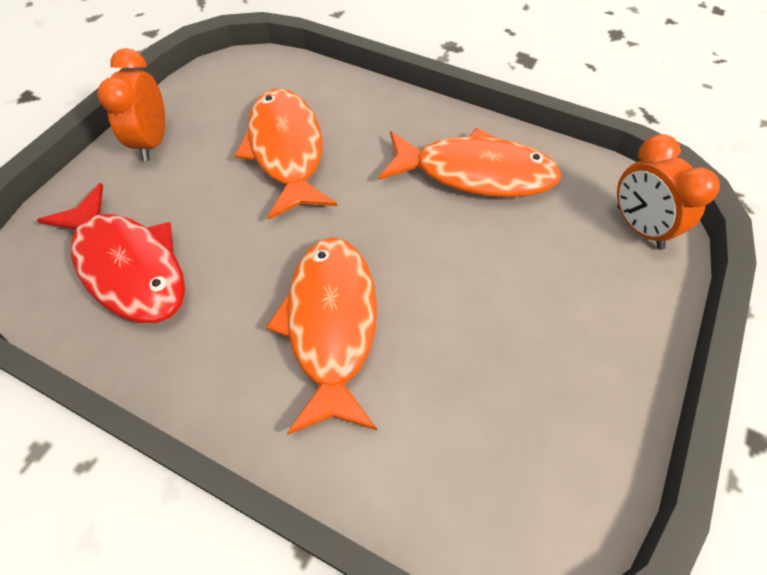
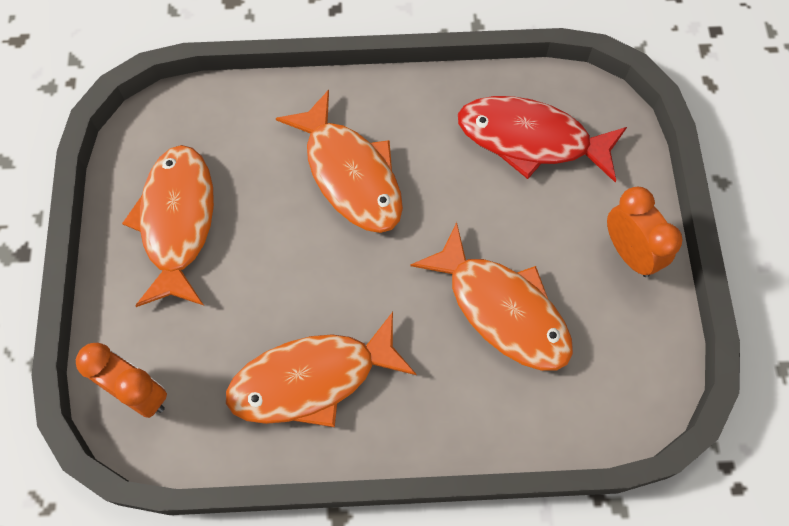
camera: 150 degrees right, 10 degrees up
none -> orange fish [122,145,214,307]

